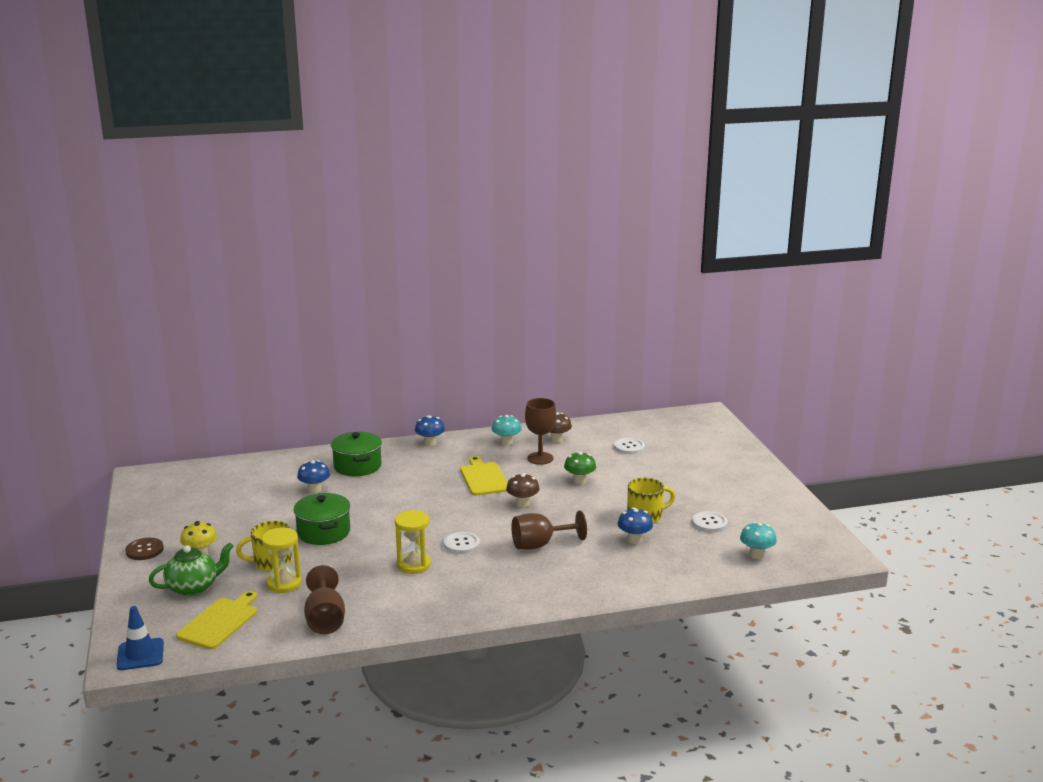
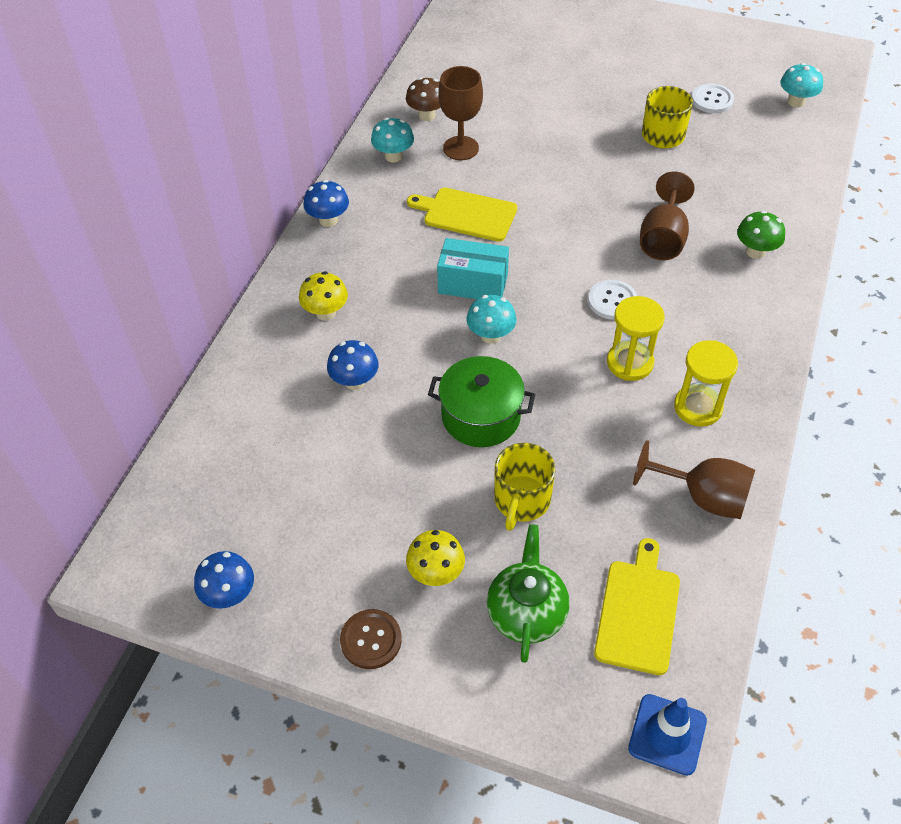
camera: 55 degrees left, 30 degrees up
yellow cutting board [176,591,257,650] -> yellow cutting board turned 45 degrees clockwise [594,538,680,675]
yellow hourglass [262,527,302,593] -> yellow hourglass moved to [674,340,738,427]
green pot [331,431,382,476] -> yellow mushroom [299,271,348,321]
brown mushroom [506,473,540,507] -> none
green mushroom [564,451,596,484] -> green mushroom moved to [737,211,785,259]
white button [614,438,645,454] -> none
blue mushroom [618,507,653,544] -> blue mushroom moved to [194,551,254,609]
none -> turquoise box [437,238,509,299]
none -> turquoise mushroom [466,295,517,344]

